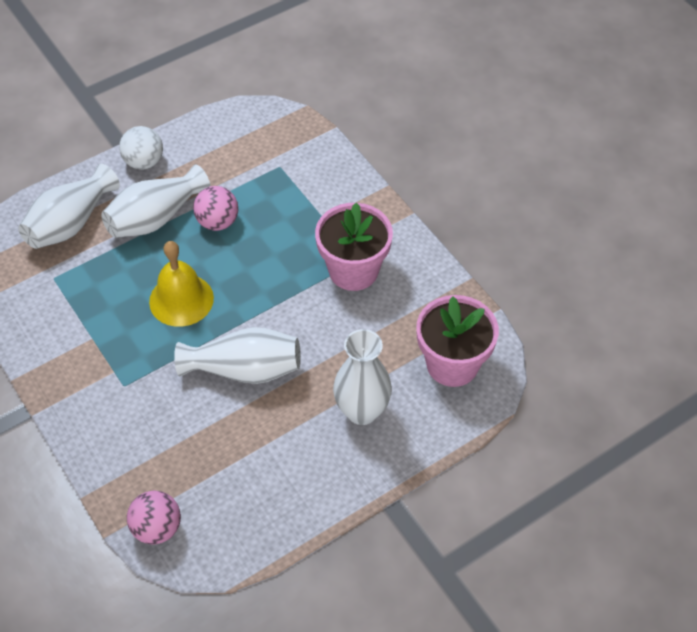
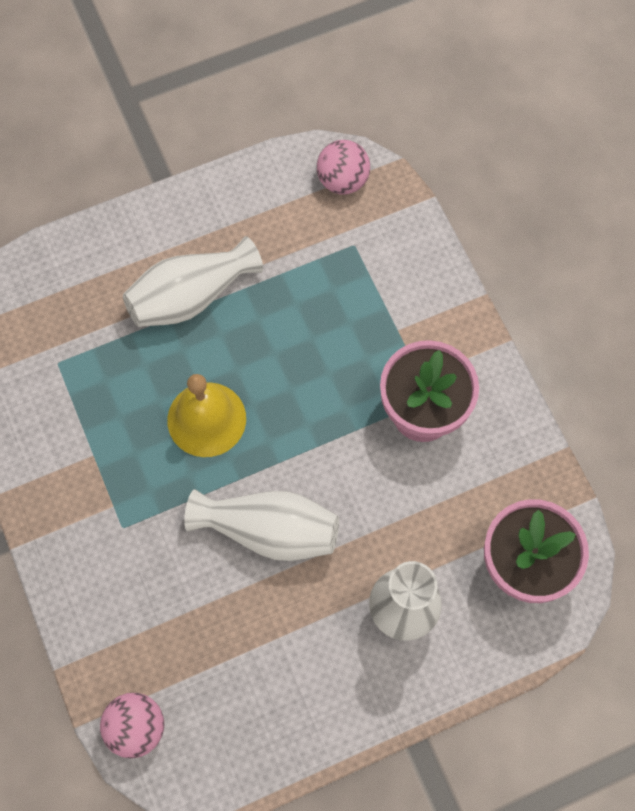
camera: 10 degrees right, 15 degrees up
white vase [18,164,120,249] -> none
white ball [119,126,163,170] -> none
pink ball [193,186,238,231] -> pink ball moved to [317,140,370,194]

